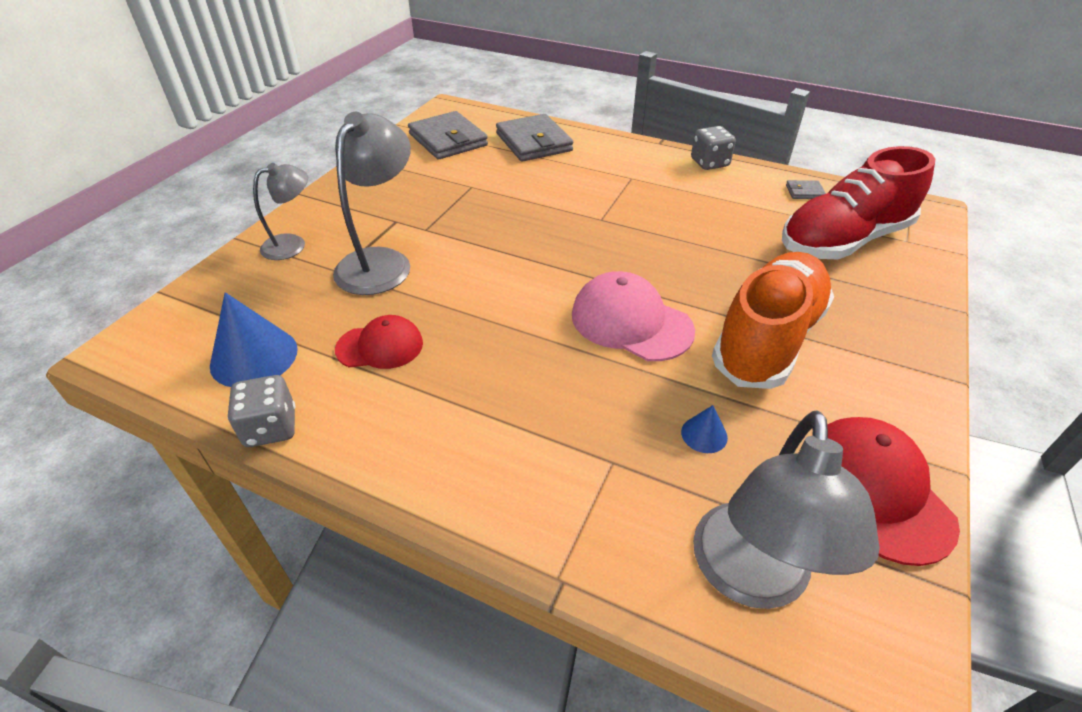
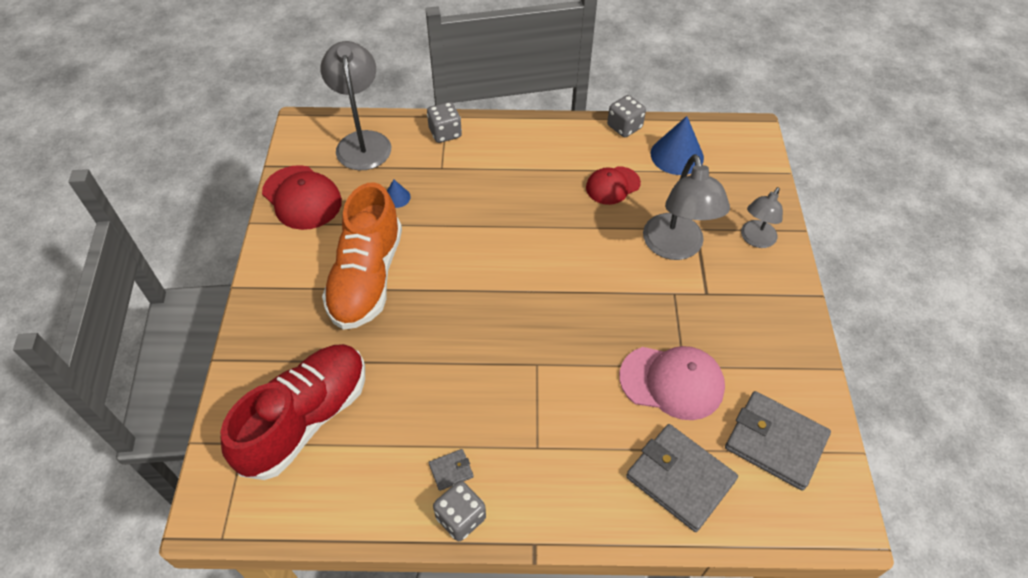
camera: 155 degrees right, 10 degrees up
pink cap [572,271,695,361] -> pink cap moved to [619,346,725,420]
grey wallet [786,180,826,199] -> grey wallet moved to [429,449,474,491]
none -> grey dice [427,102,462,143]

